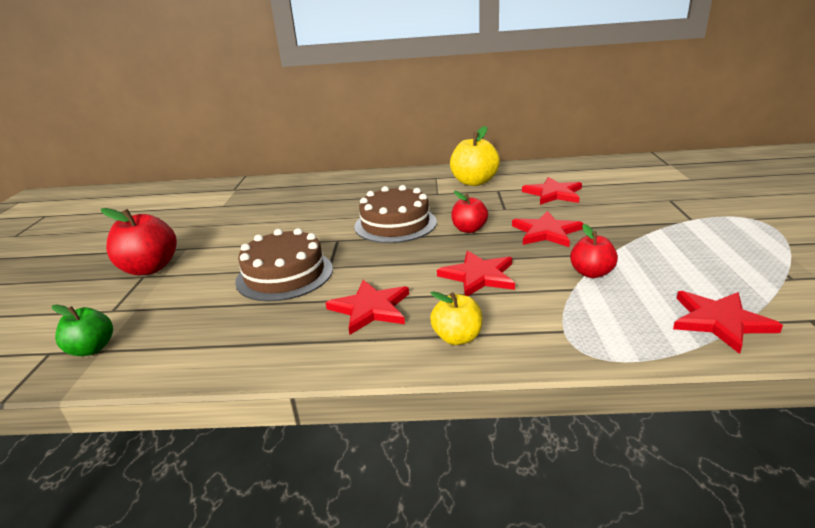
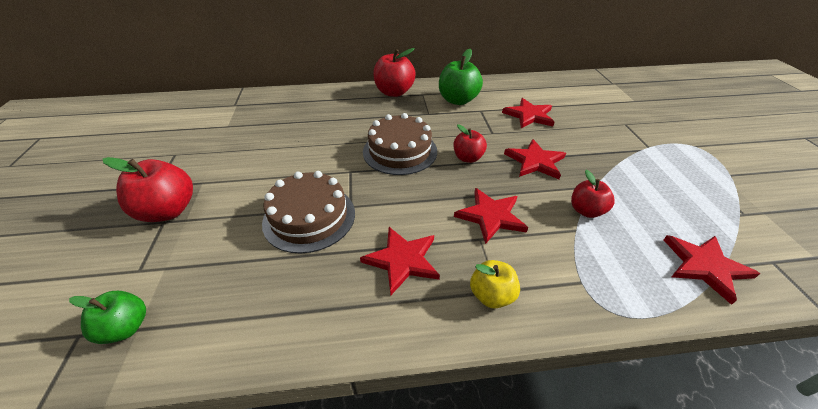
camera: 10 degrees left, 15 degrees up
yellow apple [450,126,500,186] -> green apple [439,49,483,105]
none -> red apple [373,48,416,97]

